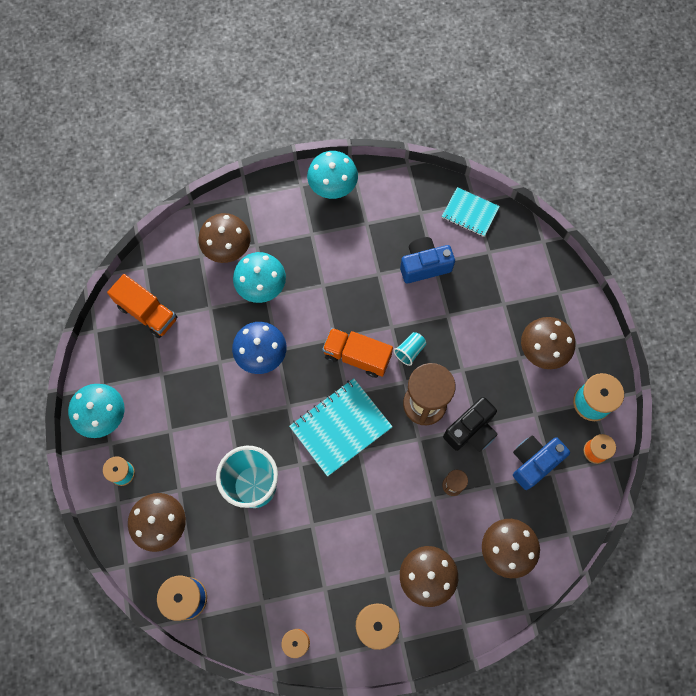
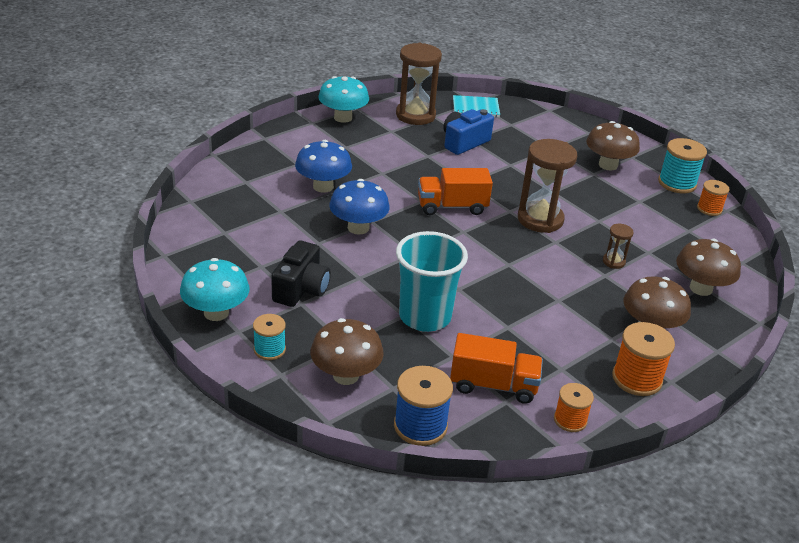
camera: 30 degrees left, 35 degrees down
orange truck [107,274,177,338] -> orange truck moved to [450,333,543,404]
brown mushroom [199,213,251,263] -> none
turquoise mushroom [233,252,286,303] -> blue mushroom [295,140,352,193]
turquoise notebook [289,378,393,477] -> none
turquoise cup [394,332,426,366] -> none
black camera [443,397,498,452] -> black camera moved to [271,240,331,307]
blue camera [513,435,570,490] -> none
none -> brown hourglass [396,43,442,125]

